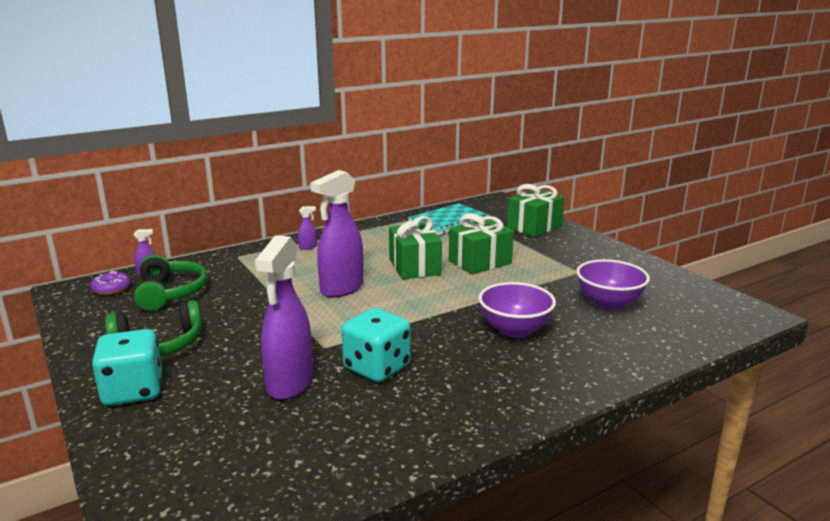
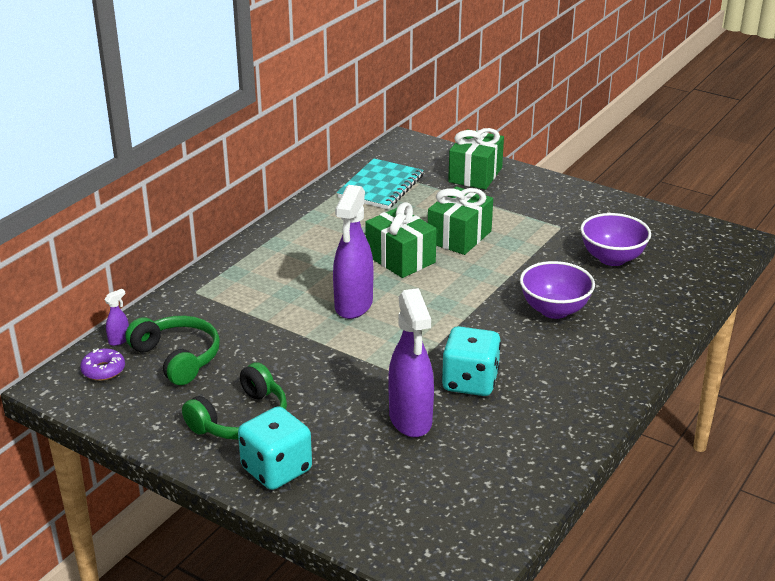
camera: 25 degrees left, 10 degrees up
purple spray bottle [298,206,317,250] -> none

